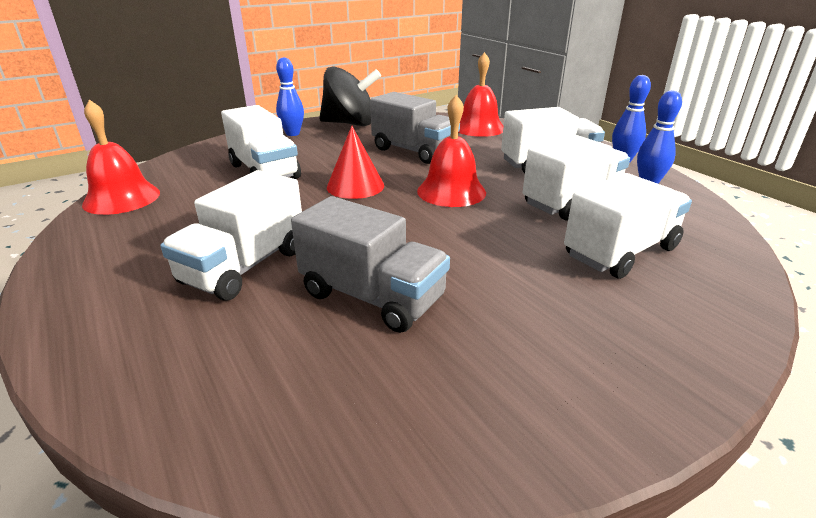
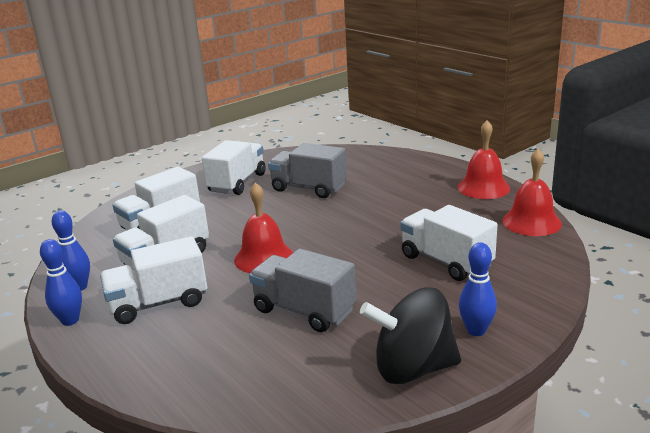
camera: 175 degrees right, 5 degrees down
white truck [160,170,302,301] -> white truck moved to [202,140,266,195]
red cone [327,126,384,199] -> none
red bell [458,52,504,137] -> red bell moved to [458,120,510,199]

